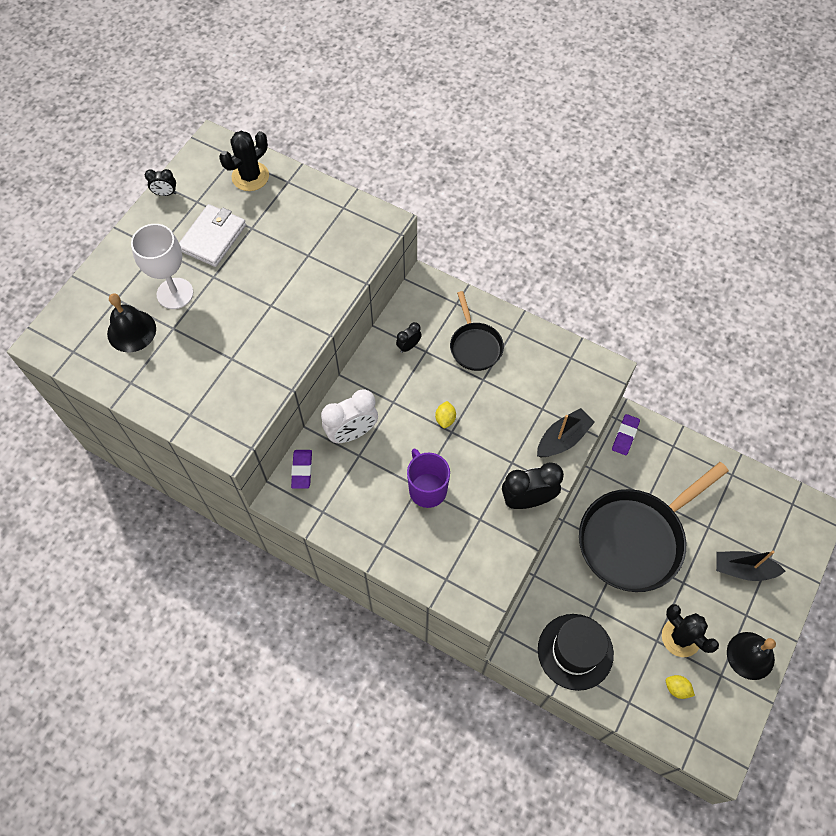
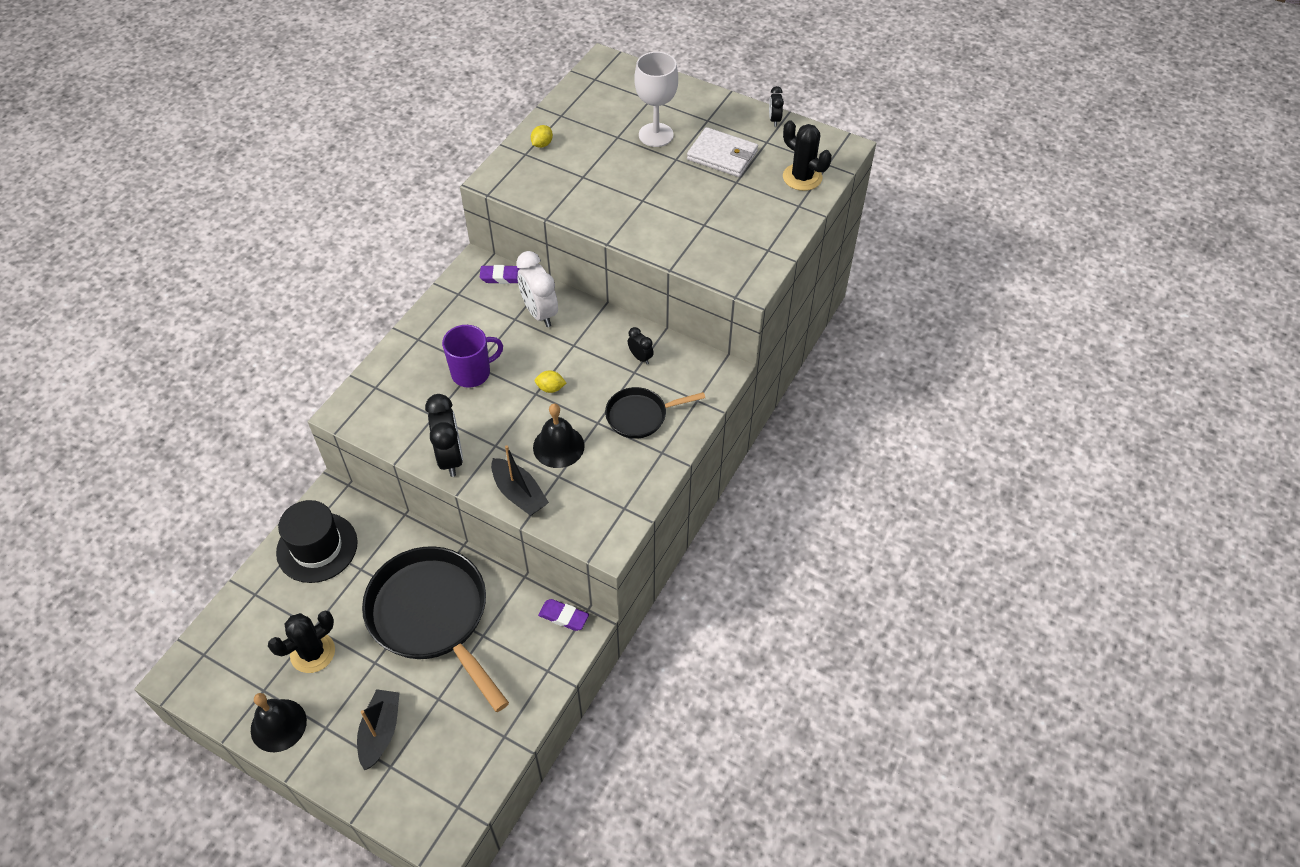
camera: 90 degrees right, 10 degrees down
black bell [107,293,156,352] -> black bell moved to [533,404,585,468]
yellow lemon [666,675,695,699] -> yellow lemon moved to [531,125,553,148]

